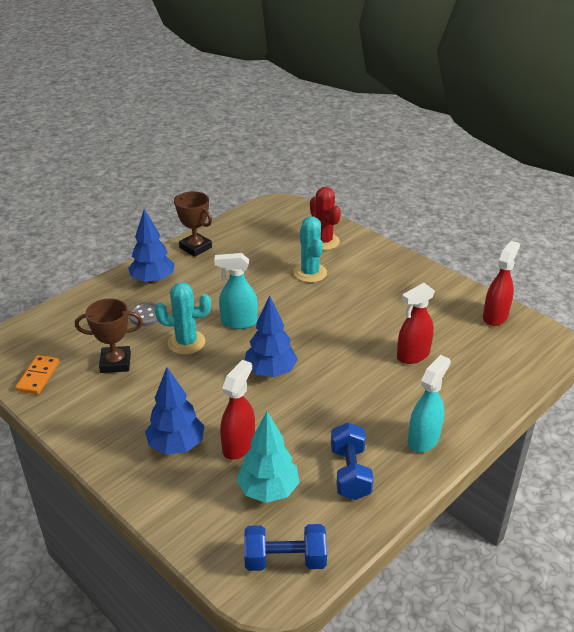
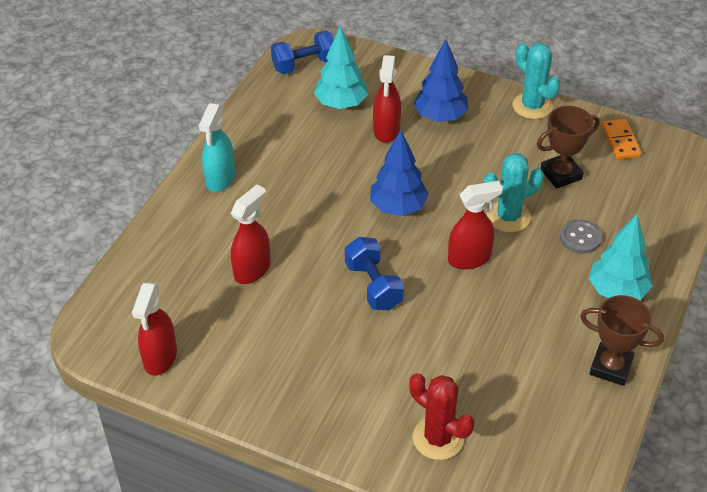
camera: 160 degrees right, 10 degrees up
blue tree [128,209,175,284] -> turquoise tree [589,215,653,300]
turquoise spray bottle [214,253,258,329] -> red spray bottle [448,181,503,270]
turquoise cactus [293,216,327,283] -> turquoise cactus moved to [512,43,561,119]
blue dumbbell [331,422,374,500] -> blue dumbbell moved to [345,237,404,310]

